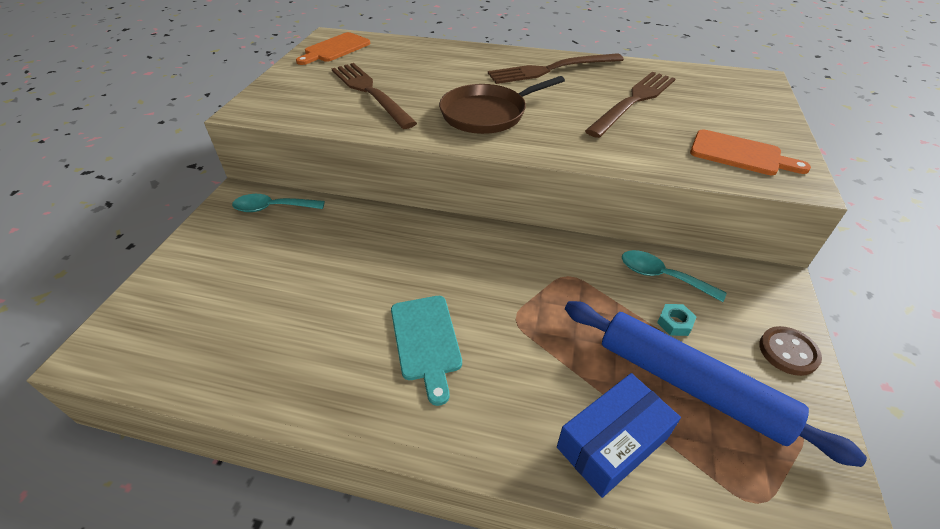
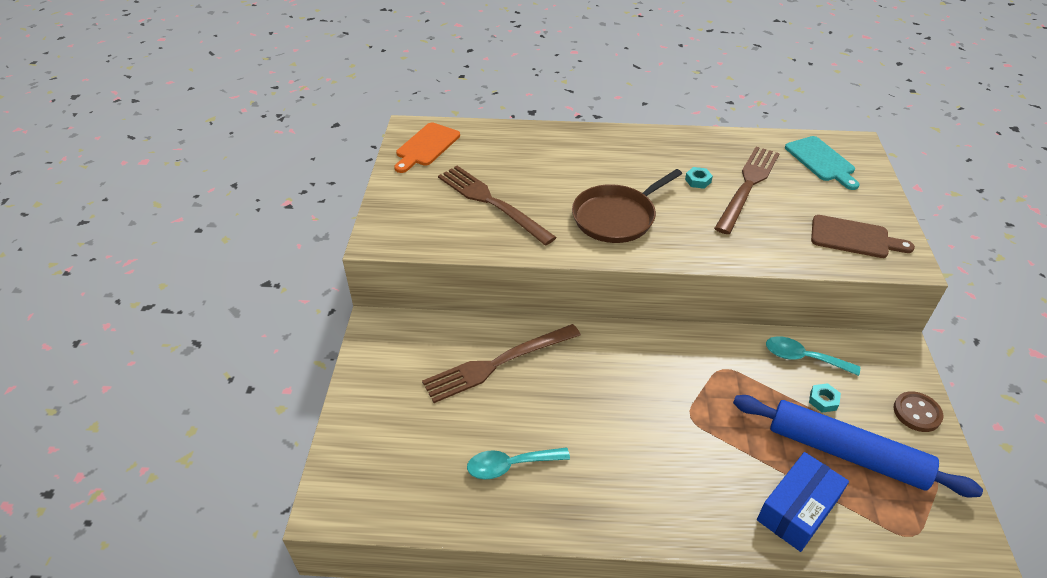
camera: 10 degrees left, 0 degrees up
turquoise spoon [232,194,325,212] -> turquoise spoon moved to [467,447,570,479]
turquoise cutting board [391,296,462,406] -> turquoise cutting board moved to [785,136,860,190]
brown fork [488,53,624,84] -> brown fork moved to [422,324,581,403]
orange cutting board [690,129,811,175] -> brown cutting board [811,215,915,258]
none -> turquoise nut [685,167,713,189]

